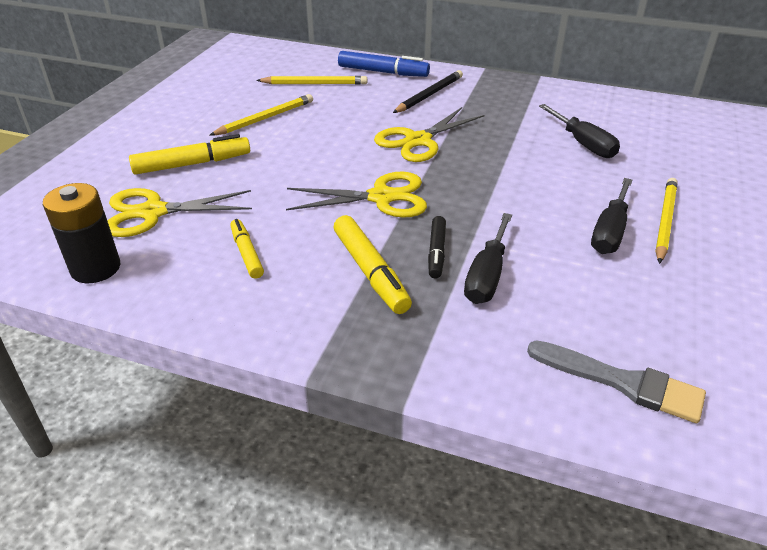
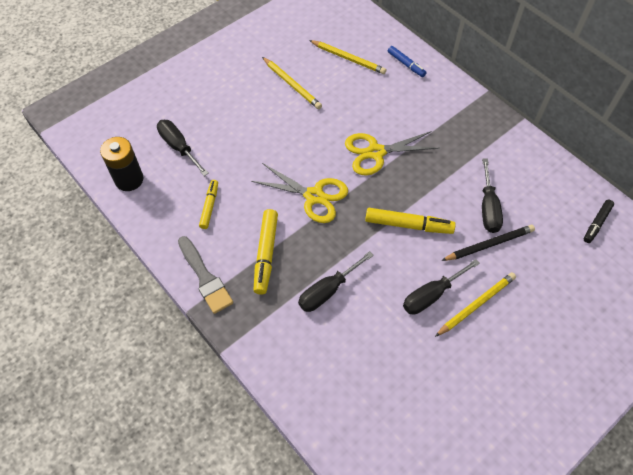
camera: 30 degrees right, 20 degrees up
yellow scissors [108,188,252,237] -> black screwdriver [157,120,209,176]
yellow marker [129,134,250,175] -> yellow marker moved to [365,208,456,234]
yellow pencil [210,94,313,135] -> yellow pencil turned 60 degrees clockwise [262,57,322,109]
blue marker [338,51,430,77] -> blue marker [388,46,426,77], size x0.63
black pencil [393,70,463,113] -> black pencil moved to [441,225,535,261]
black marker [428,216,446,278] -> black marker moved to [584,199,614,243]
grey brush [527,340,706,423] -> grey brush moved to [178,236,233,314]

